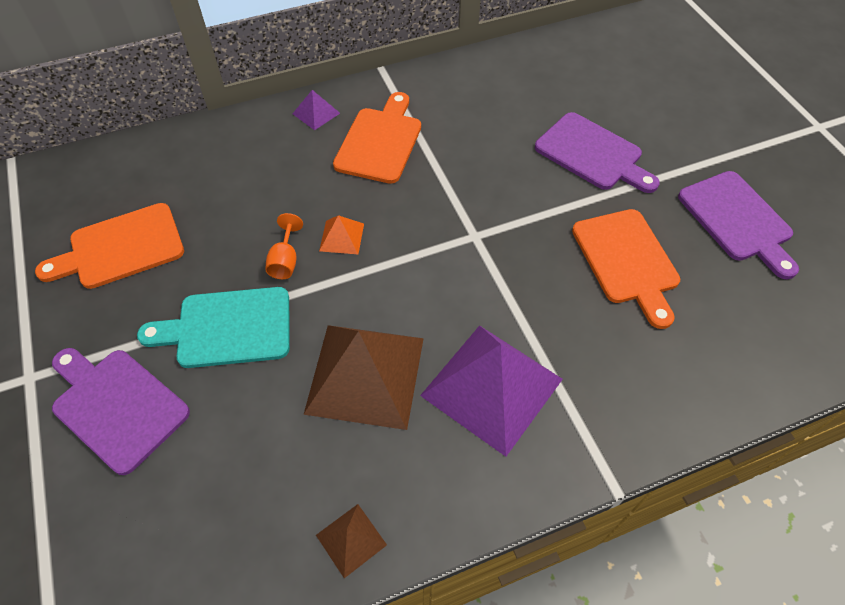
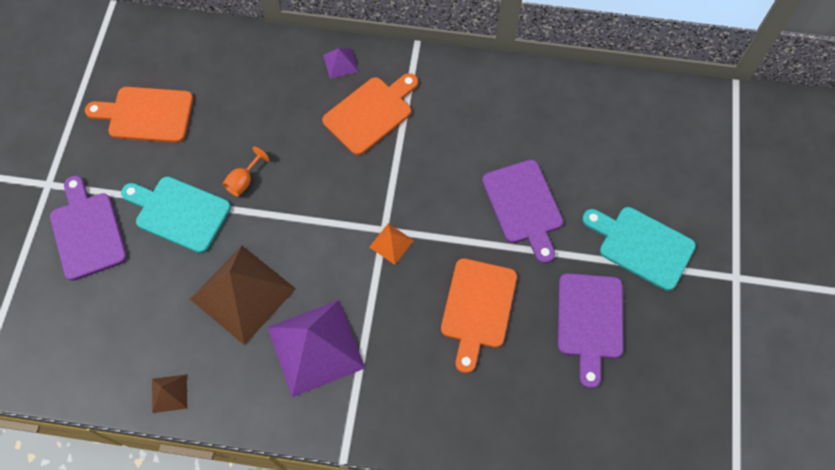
camera: 30 degrees right, 10 degrees up
orange pyramid [319,215,364,254] -> orange pyramid moved to [369,223,414,265]
none -> turquoise cutting board [582,207,696,291]

